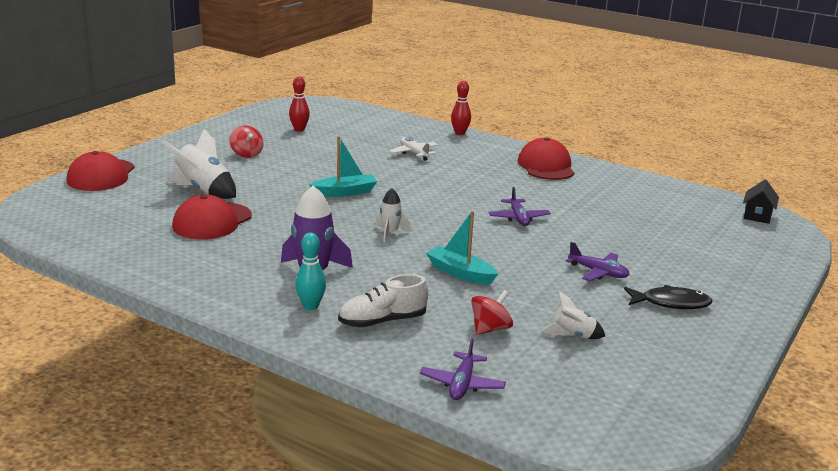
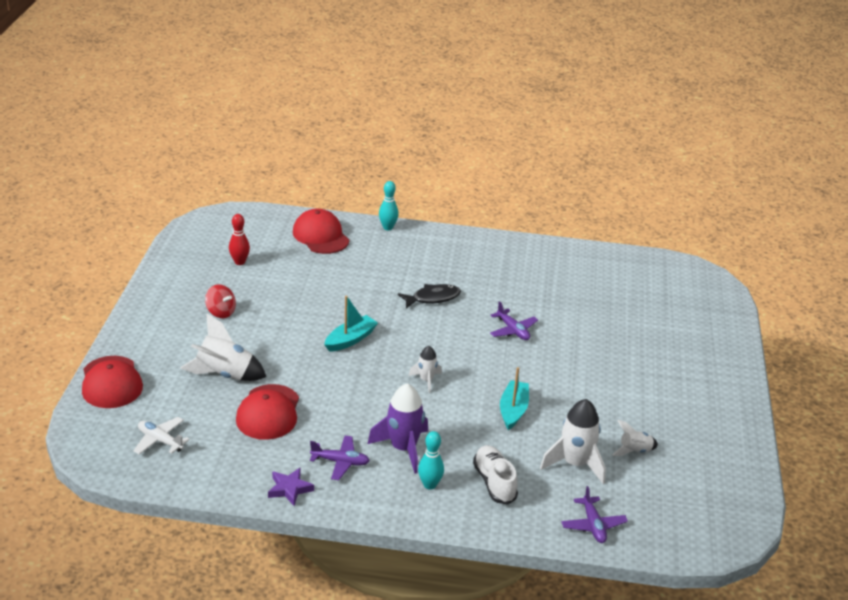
camera: 25 degrees left, 10 degrees up
white shoe [338,274,428,327] -> white shoe turned 120 degrees clockwise [473,445,518,505]
white plane [389,137,438,161] -> white plane moved to [133,417,190,455]
turquoise boat [426,211,498,285] -> turquoise boat turned 90 degrees clockwise [500,367,529,430]
red bowling pin [451,81,471,135] -> turquoise bowling pin [379,181,399,230]
red spinning top [471,290,513,335] -> white rocket [540,399,606,484]
red cap [518,137,574,180] -> red cap moved to [293,208,349,254]
purple plane [566,242,630,281] -> purple plane moved to [310,436,370,480]
black fish [624,285,713,309] -> black fish moved to [398,284,461,308]
black house [743,180,779,224] -> none
none -> purple star [268,468,314,506]

